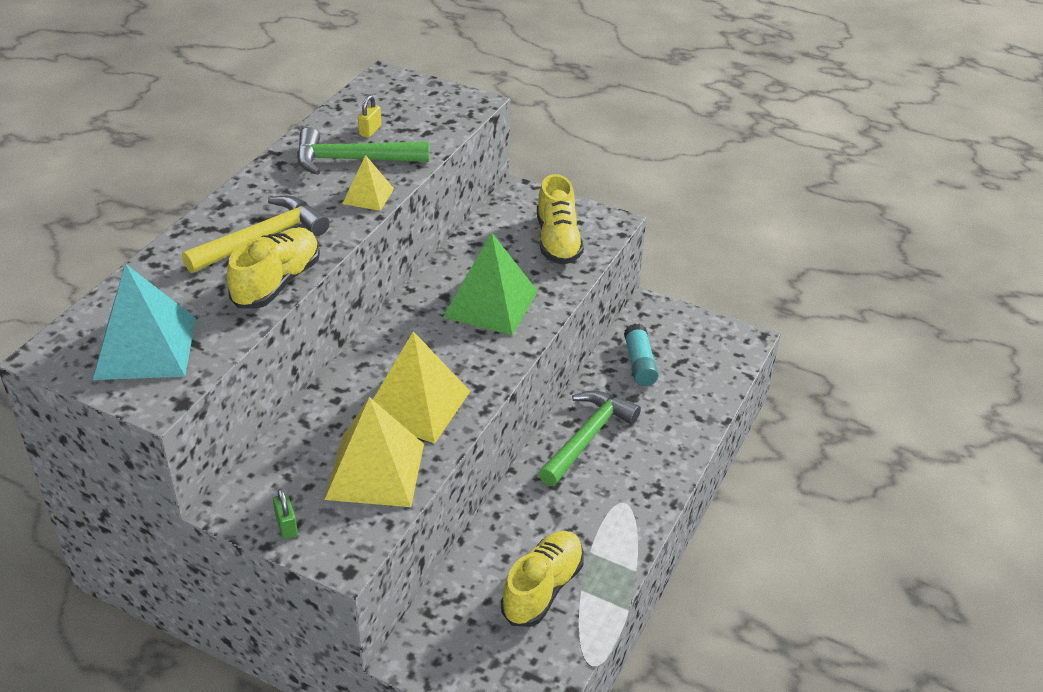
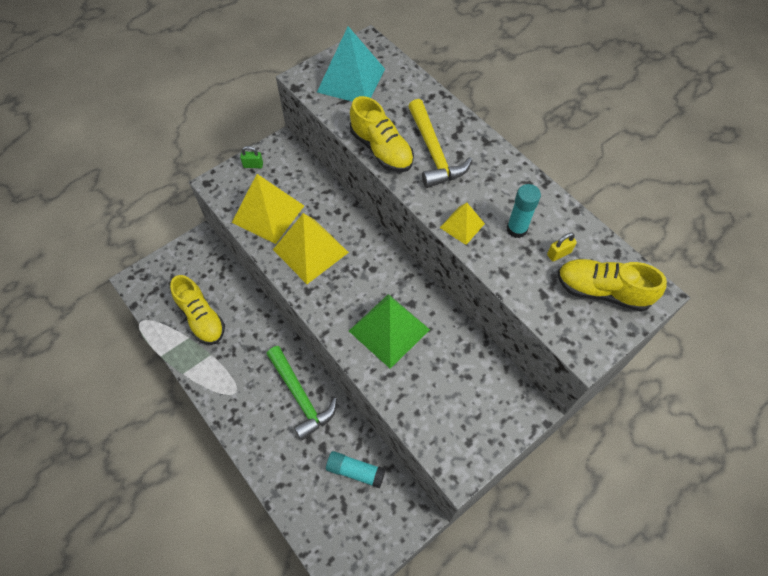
camera: 115 degrees right, 20 degrees up
green hammer [297,127,429,175] -> turquoise glue stick [507,184,541,238]
yellow padlock [358,95,381,138] -> yellow padlock turned 75 degrees counterclockwise [547,233,577,261]
yellow shoe [537,174,584,265] -> yellow shoe moved to [557,259,667,312]

